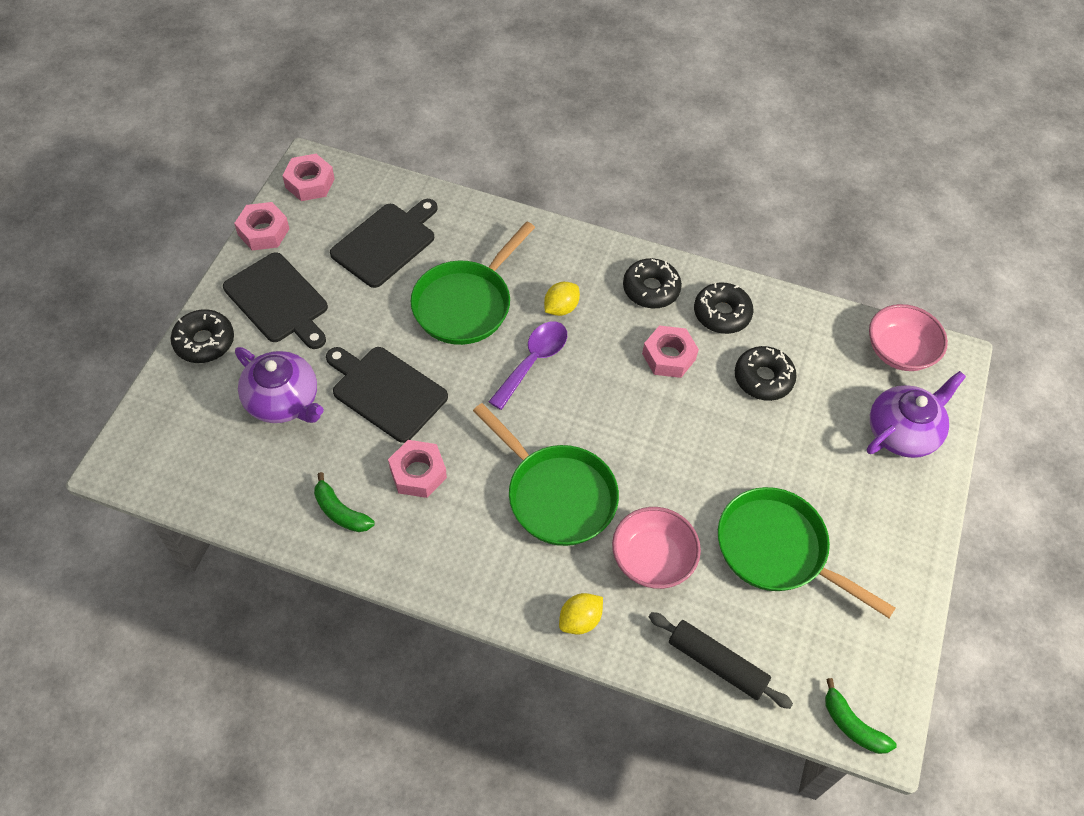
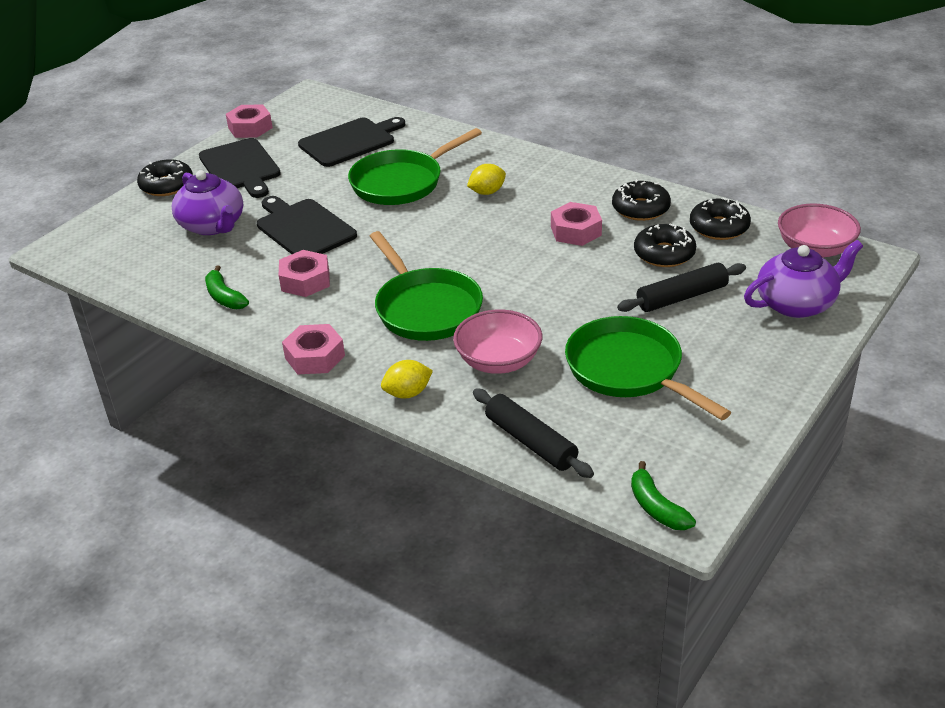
camera: 20 degrees right, 20 degrees down
pink nut [283,154,335,201] -> pink nut moved to [282,324,345,374]
purple spoon [489,322,567,410] -> none
black donut [623,258,682,308] -> black donut moved to [690,198,751,240]
none -> black rolling pin [617,263,746,312]

